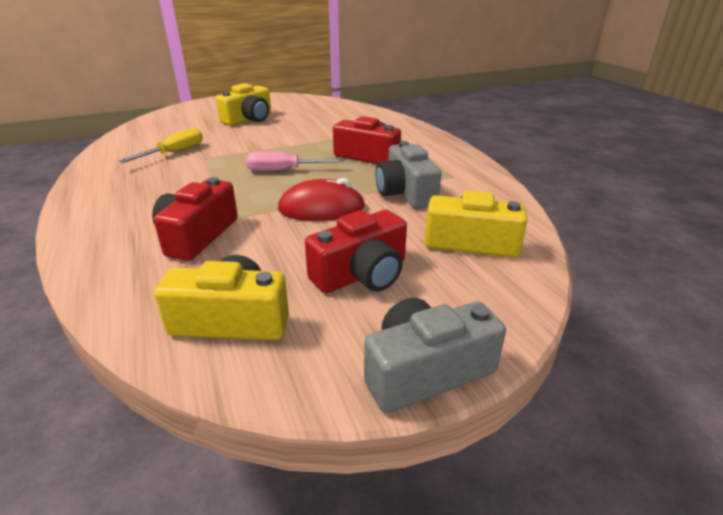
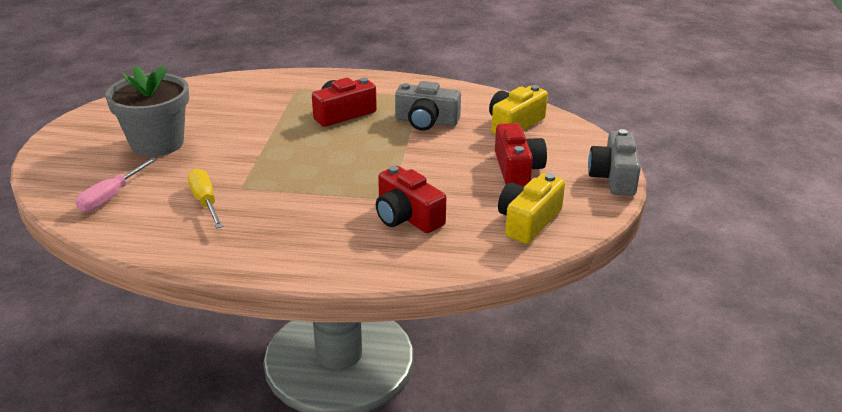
camera: 60 degrees left, 0 degrees up
yellow camera [216,83,271,126] -> grey flower pot [105,65,189,157]
pink screwdriver [246,152,345,172] -> pink screwdriver moved to [76,157,157,212]
red mouse [278,178,365,221] -> none

